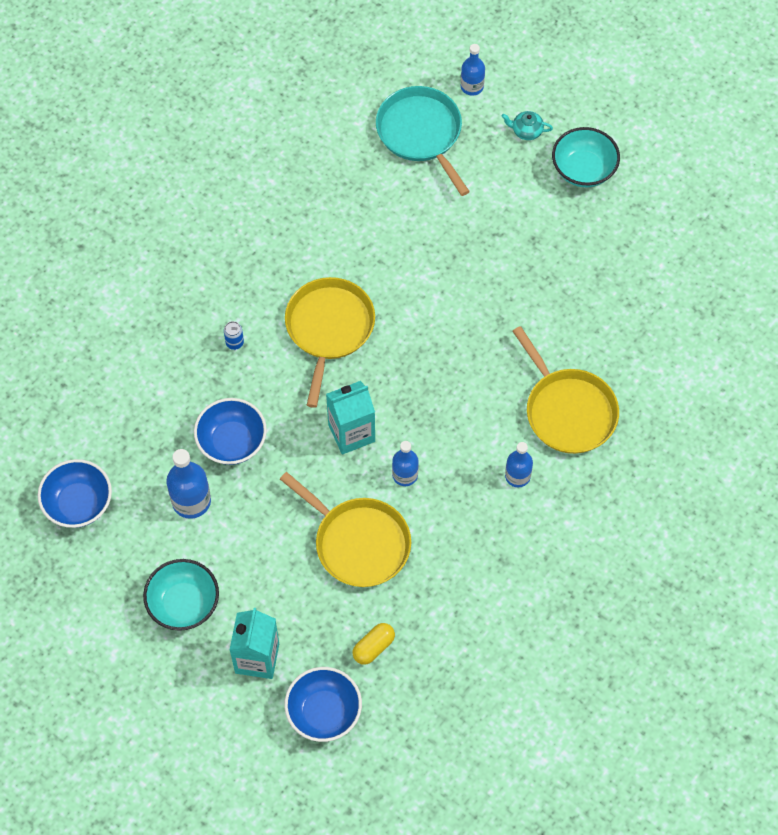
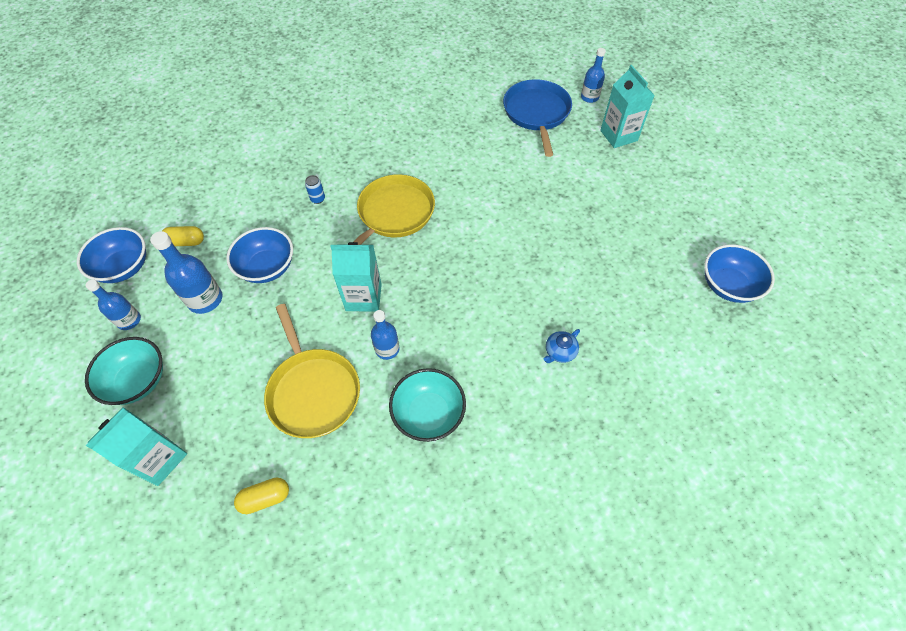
camera: 25 degrees right, 5 degrees down
blue bowl [284,667,362,742] -> blue bowl moved to [704,244,775,303]
turquoise pan [376,86,470,196] -> blue pan [503,79,572,157]
turquoise teapot [501,111,553,140] -> turquoise carton [600,65,655,148]
blue bottle [505,442,533,488] -> blue bottle moved to [85,280,141,330]
yellow pan [512,326,619,454] -> blue teapot [544,329,580,363]
turquoise bowl [552,127,620,187] -> turquoise bowl moved to [389,368,466,442]
none -> yellow capsule [162,226,204,246]

